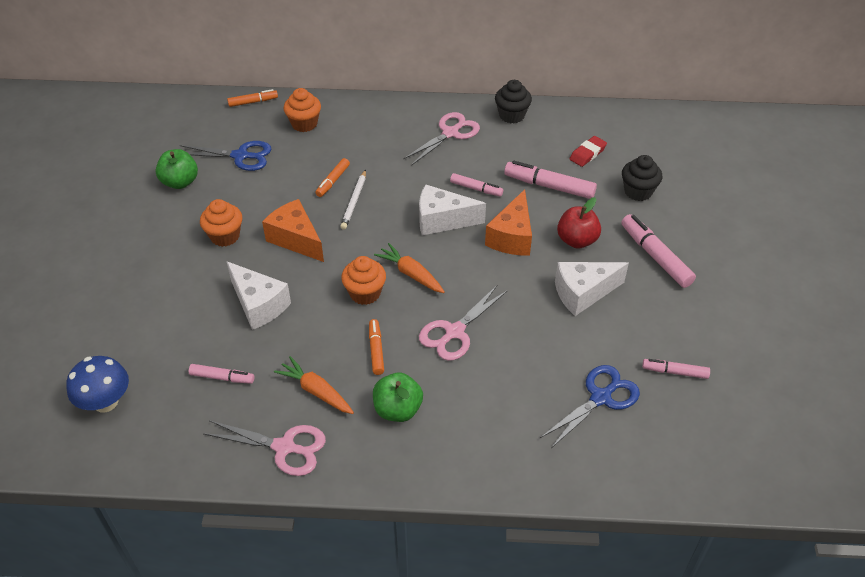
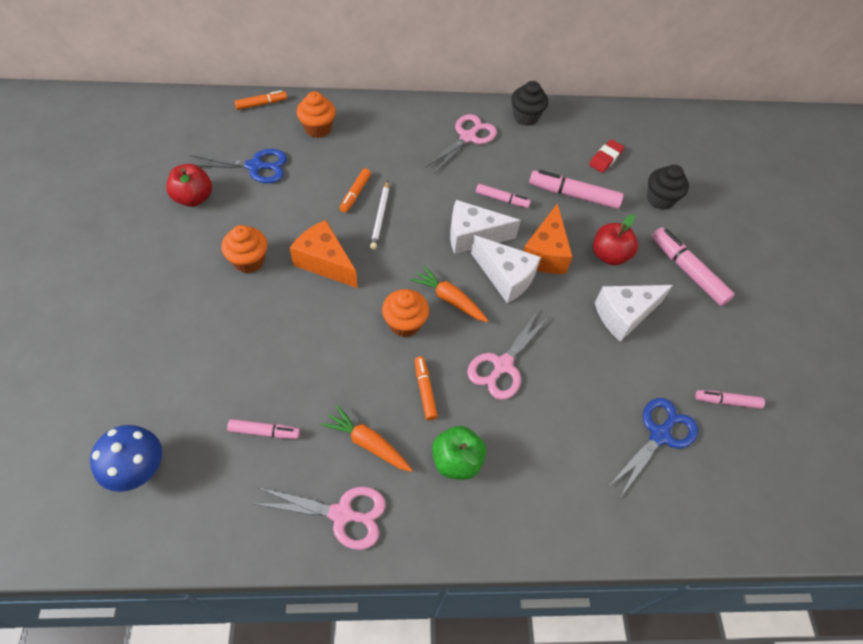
camera: 10 degrees left, 10 degrees up
green apple [155,149,198,189] -> red apple [166,164,212,207]
white cheese [226,261,291,330] -> white cheese moved to [471,235,541,303]

